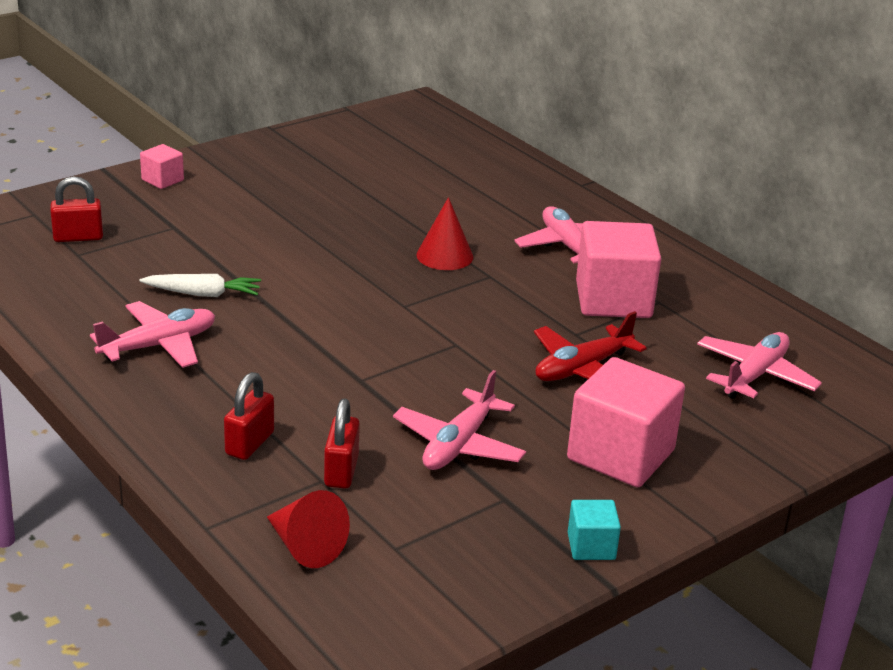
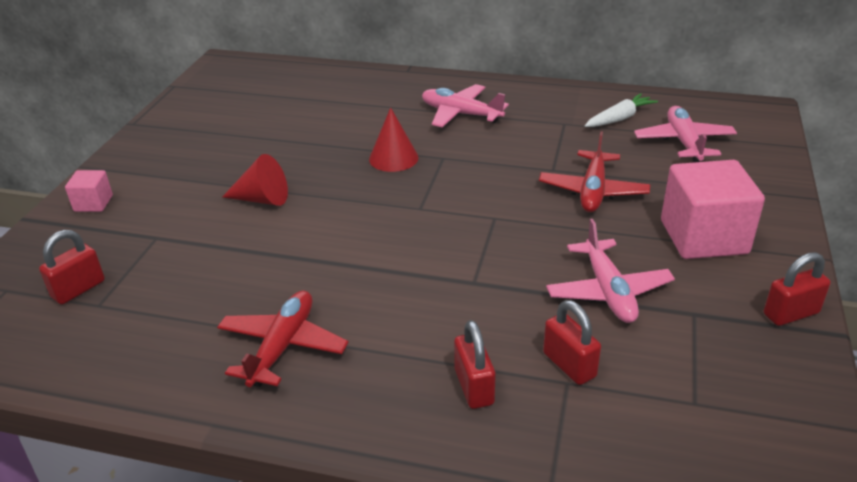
camera: 35 degrees left, 5 degrees up
pink plane [90,301,215,368] -> red plane [217,291,349,387]
white carrot [139,274,261,297] -> white carrot moved to [585,93,658,127]
red cone [267,490,350,568] -> red cone moved to [222,154,288,206]
turquoise cube [568,500,621,560] -> red padlock [764,252,831,326]
pink cube [576,221,661,318] -> none

